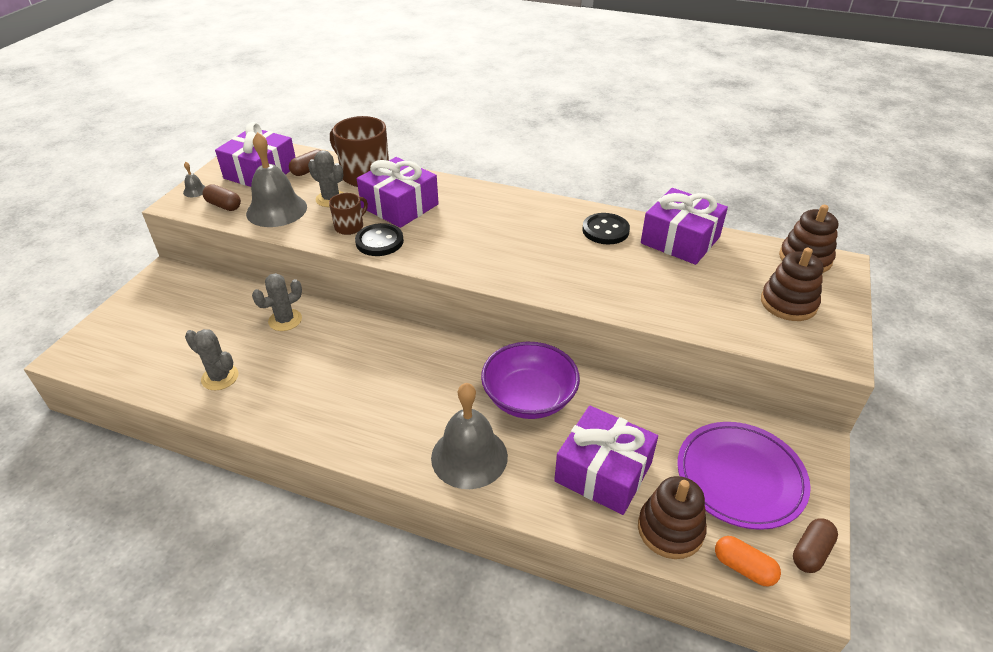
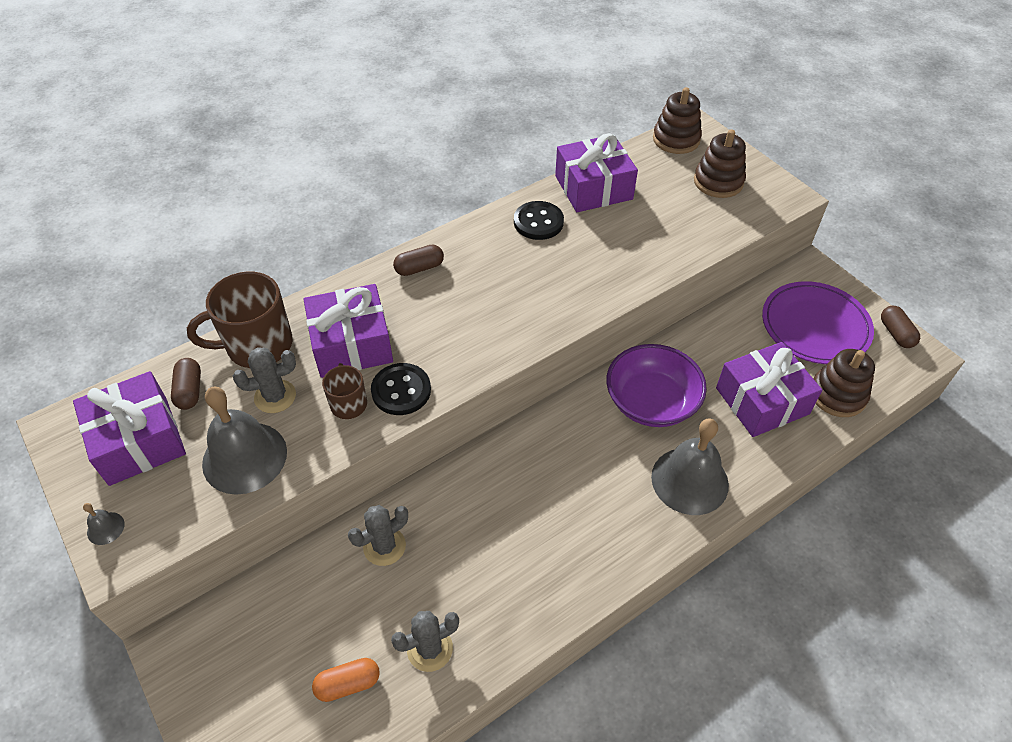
camera: 55 degrees left, 10 degrees up
brown capsule [203,184,241,211] -> brown capsule moved to [393,244,444,276]
grey cactus [252,273,302,331] -> grey cactus turned 60 degrees clockwise [348,505,408,566]
orange capsule [715,536,781,587] -> orange capsule moved to [312,658,380,702]

